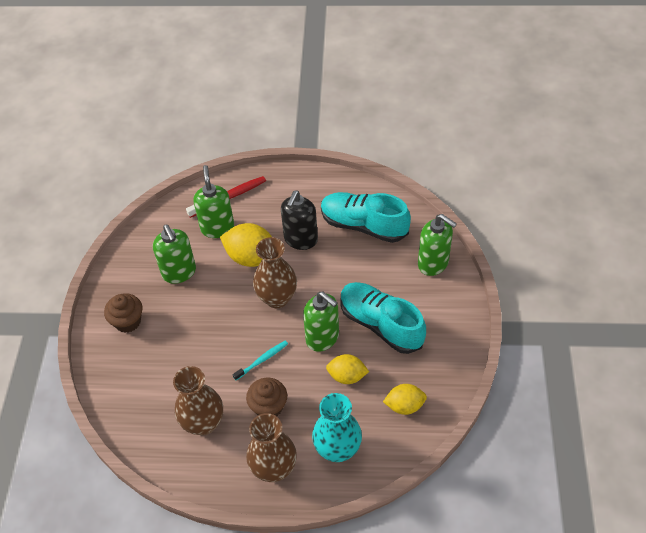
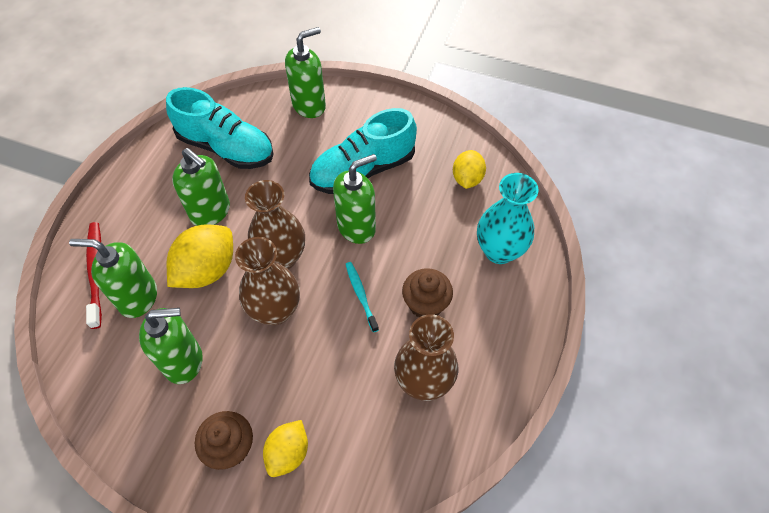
camera: 75 degrees left, 5 degrees up
brown vase [246,413,297,482] -> brown vase moved to [235,237,300,325]
black soap dispenser [281,191,318,250] -> green soap dispenser [172,148,230,226]
turquoise shoe [321,192,411,243] -> turquoise shoe turned 105 degrees counterclockwise [166,87,274,169]
yellow lemon [326,354,369,384] -> yellow lemon moved to [263,420,308,477]

